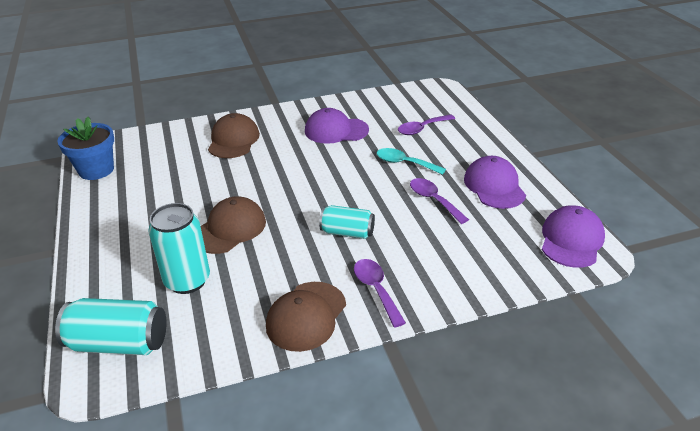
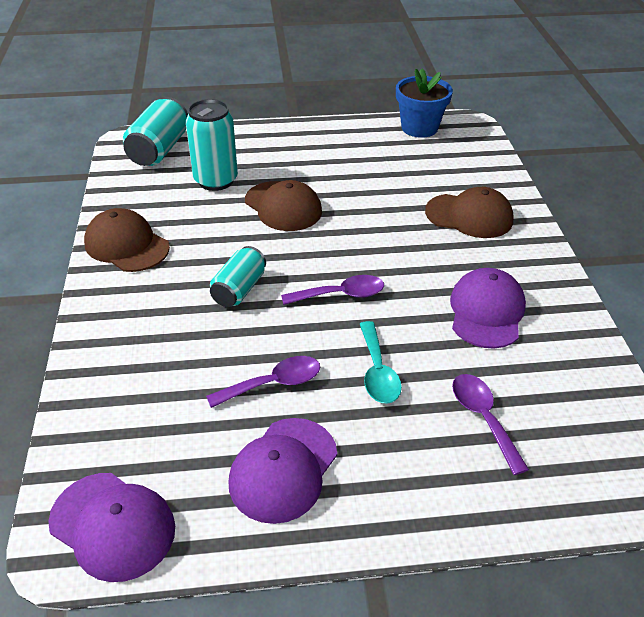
camera: 100 degrees right, 5 degrees up
purple spoon [354,259,406,328] -> purple spoon moved to [281,275,384,305]
turquoise spoon [377,148,446,175] -> turquoise spoon turned 135 degrees clockwise [360,321,402,404]
purple cap [464,156,526,209] -> purple cap turned 120 degrees clockwise [228,418,337,524]

